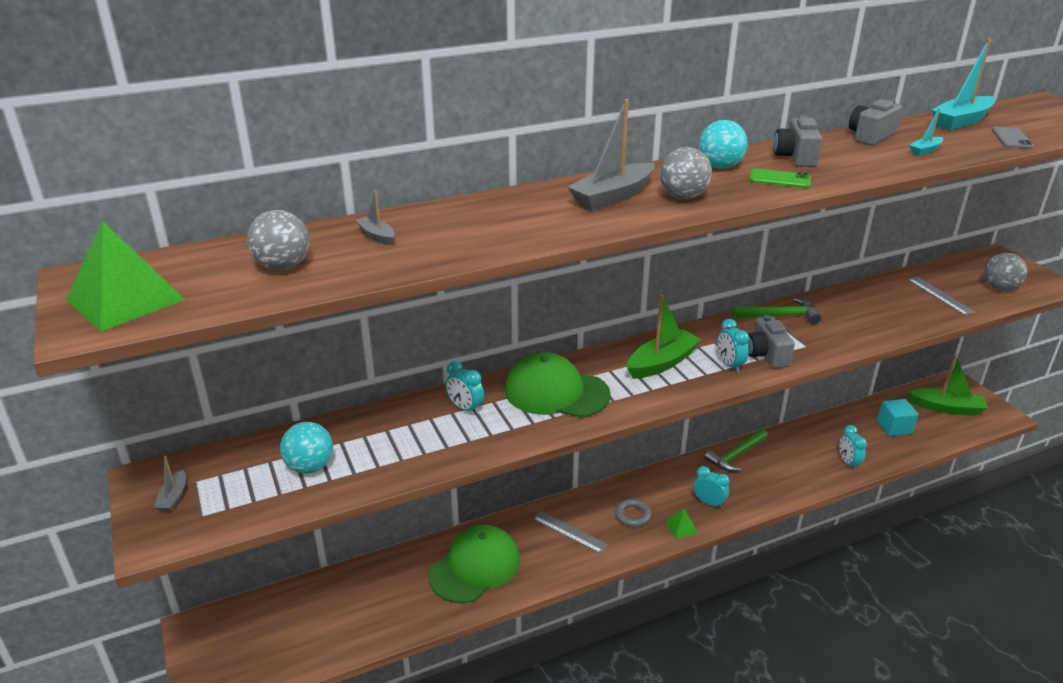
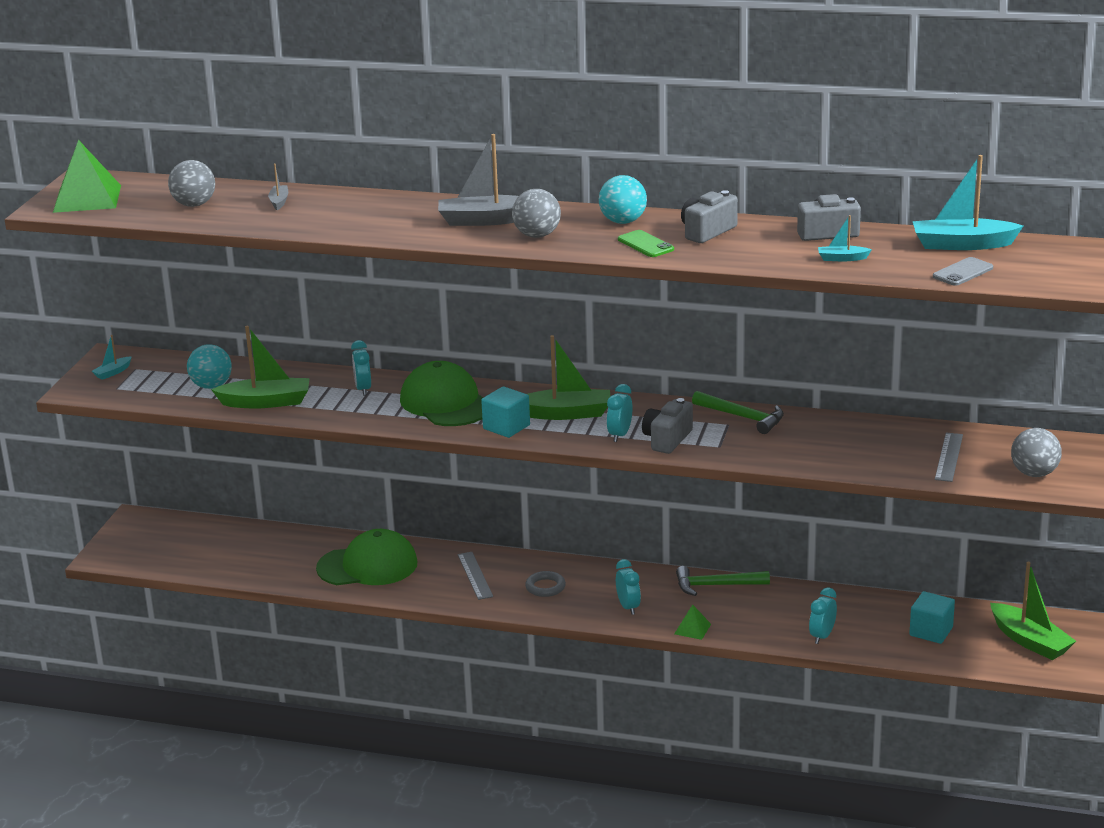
camera: 40 degrees right, 5 degrees down
grey boat [154,456,186,512] -> turquoise boat [92,335,132,380]
green pyramid [665,509,699,539] -> green pyramid moved to [674,604,711,640]
none -> green boat [211,326,309,408]
none -> turquoise cube [481,386,530,438]

